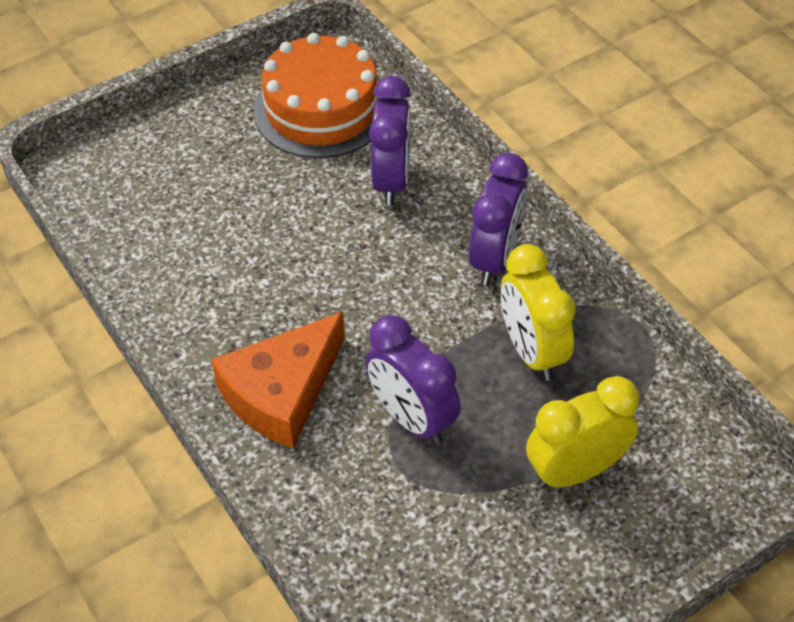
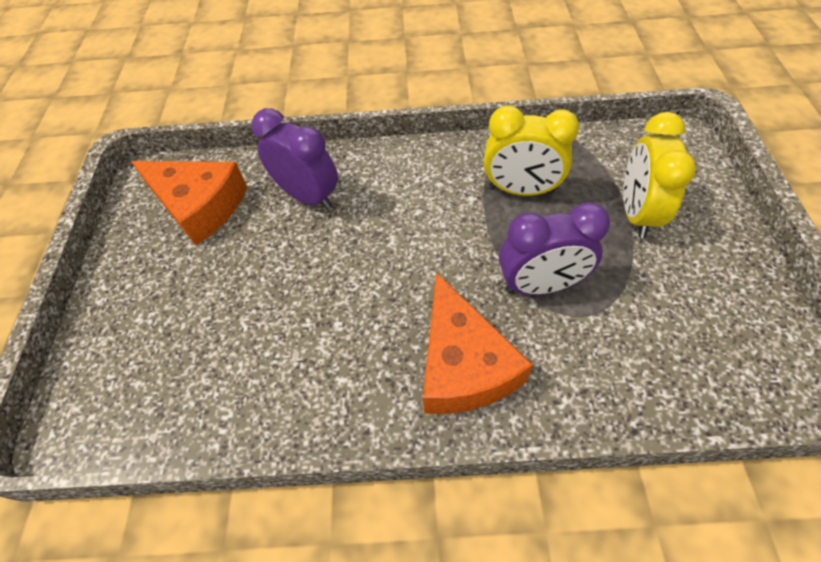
camera: 55 degrees left, 5 degrees up
orange cake [254,33,380,158] -> orange cheese [131,161,247,246]
purple clock [469,153,528,285] -> none

